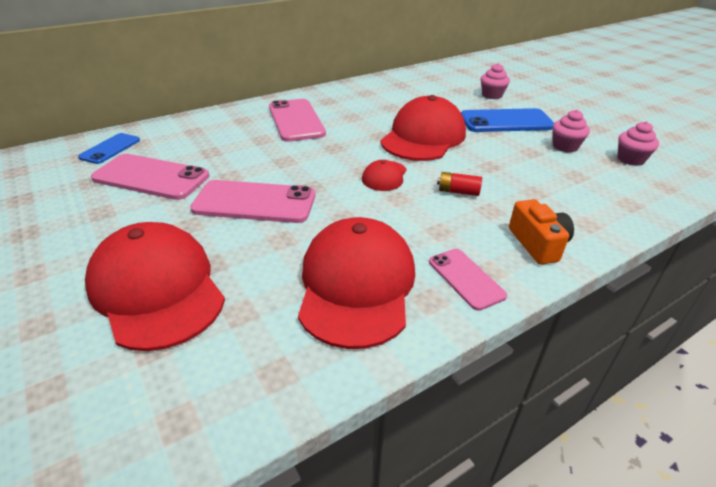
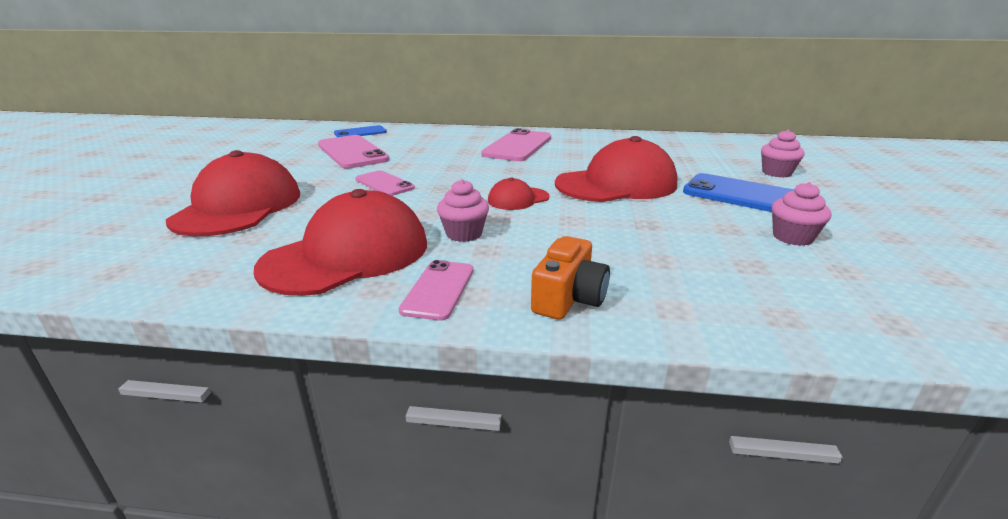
camera: 40 degrees right, 10 degrees down
pink phone [190,180,315,223] -> pink phone [355,170,415,196], size x0.58
red battery [437,172,482,196] -> none
pink cupcake [617,121,659,166] -> pink cupcake moved to [437,179,489,242]

